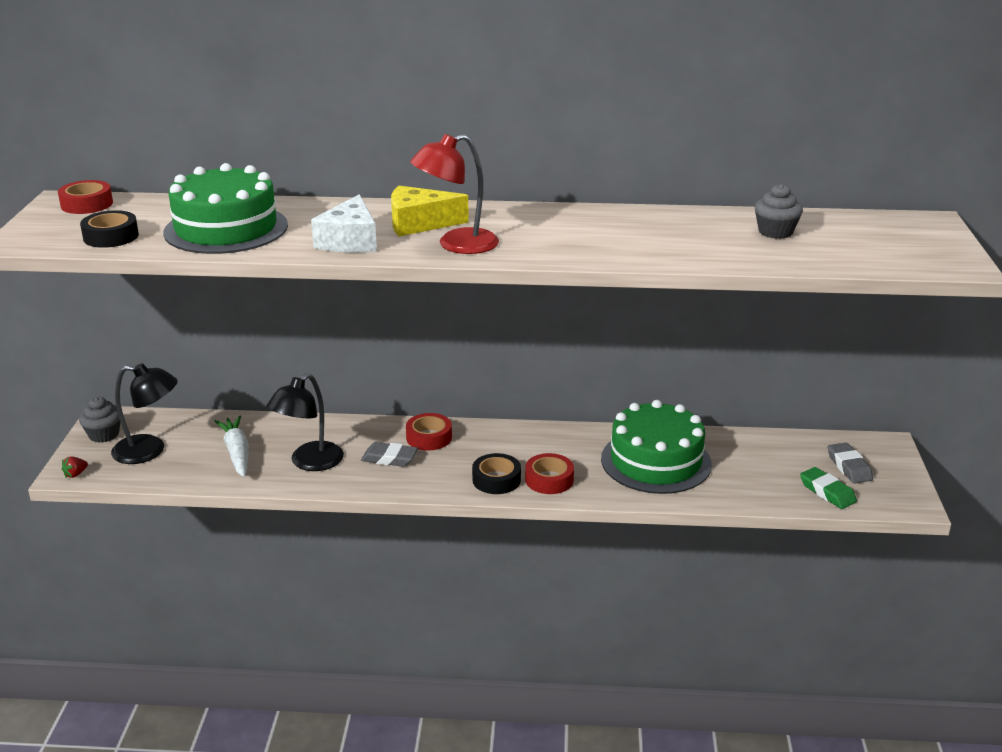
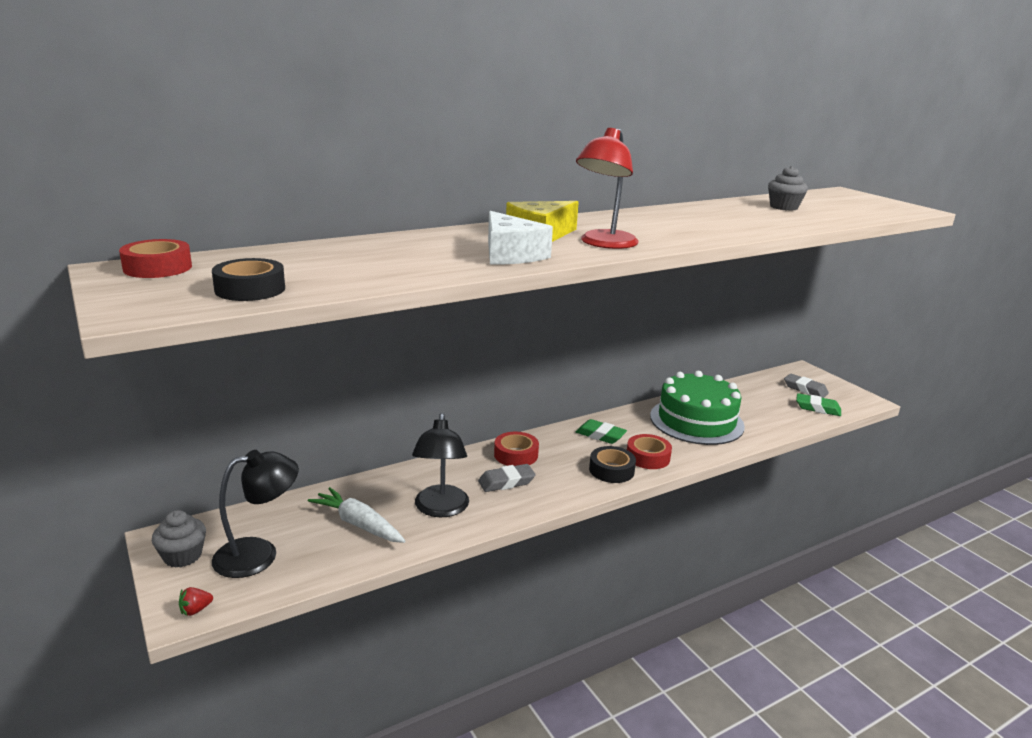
camera: 35 degrees left, 5 degrees down
red strawberry [62,456,88,478] -> red strawberry turned 45 degrees clockwise [179,587,213,616]
green cake [163,163,288,254] -> none
none -> green eraser [576,419,627,444]

